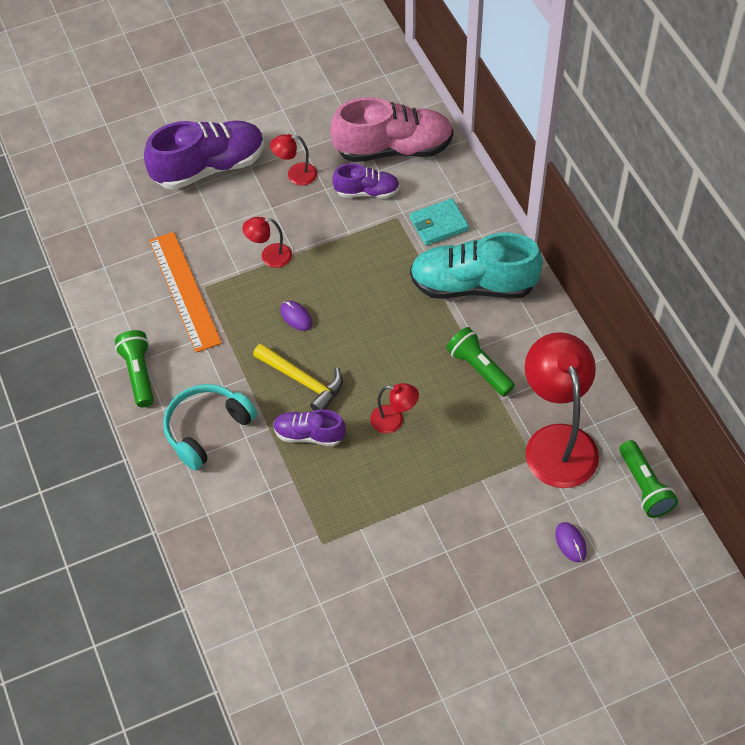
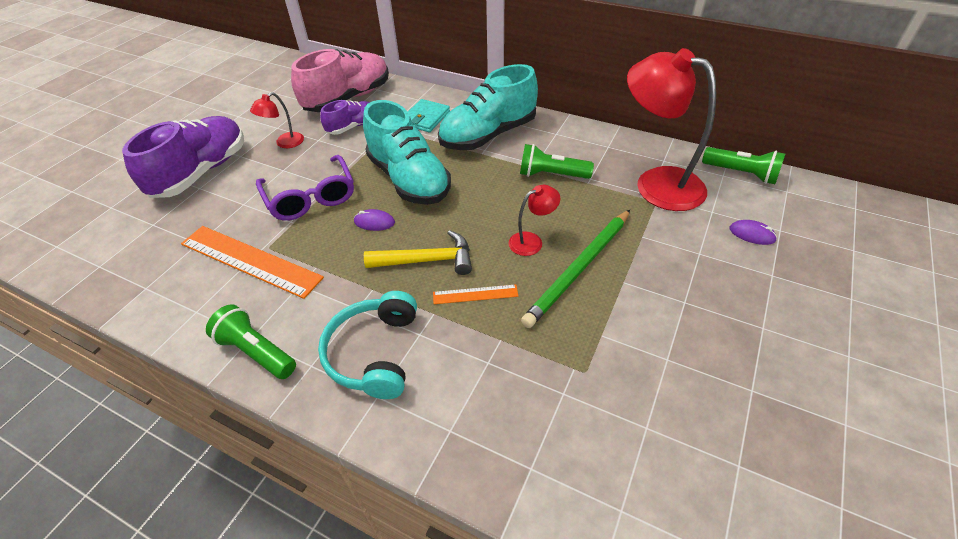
camera: 40 degrees left, 10 degrees down
red lamp [242,217,292,268] -> purple glasses [256,155,354,220]
purple shoe [273,410,346,446] -> orange ruler [433,284,518,304]
none -> turquoise shoe [363,100,451,205]
none -> green pencil [521,210,630,328]

